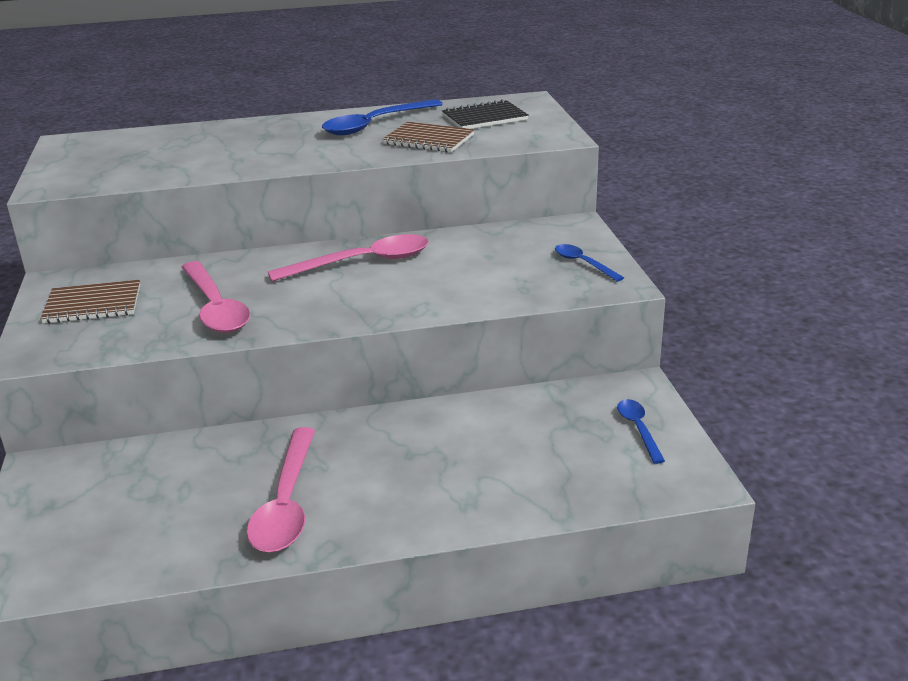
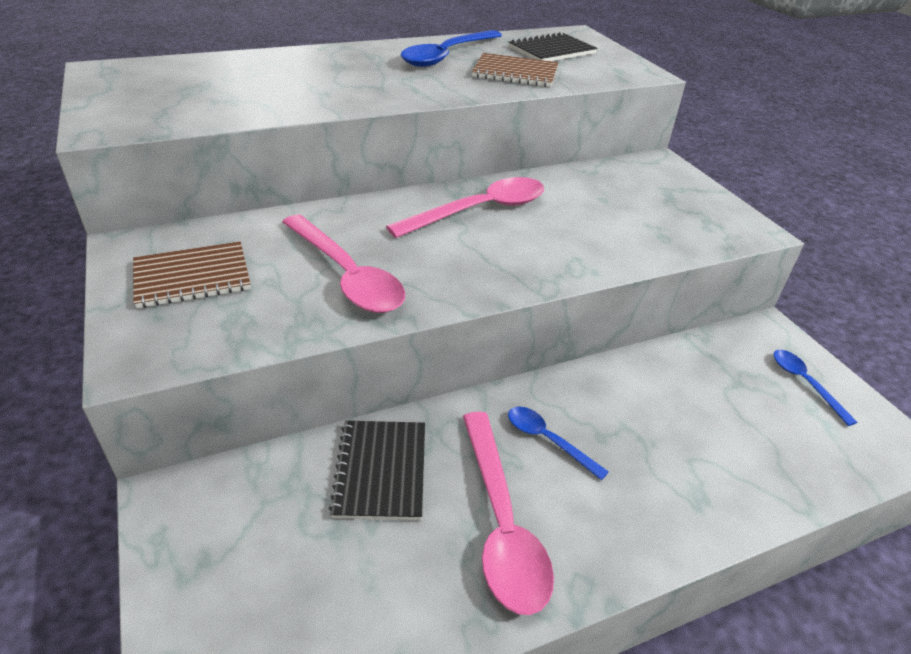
camera: 15 degrees left, 10 degrees up
blue spoon [555,244,624,282] -> blue spoon moved to [508,407,609,481]
none -> black notebook [329,421,425,520]

